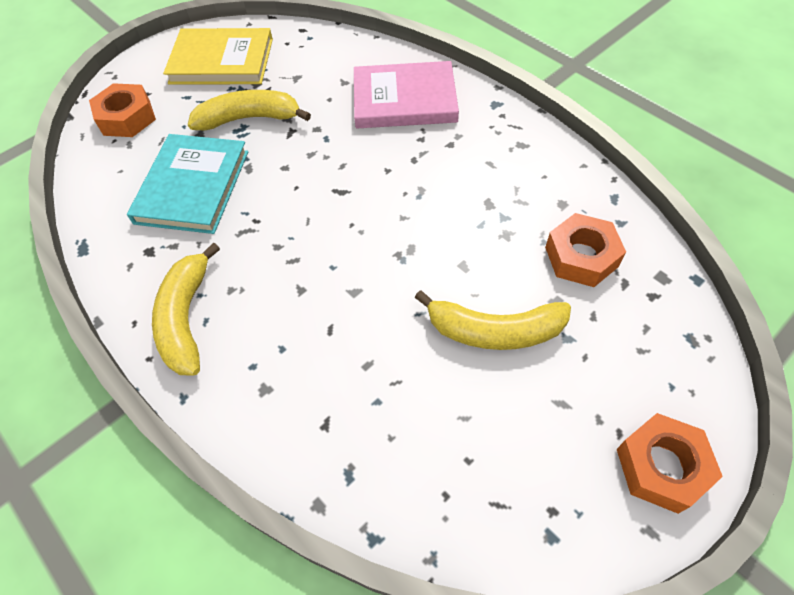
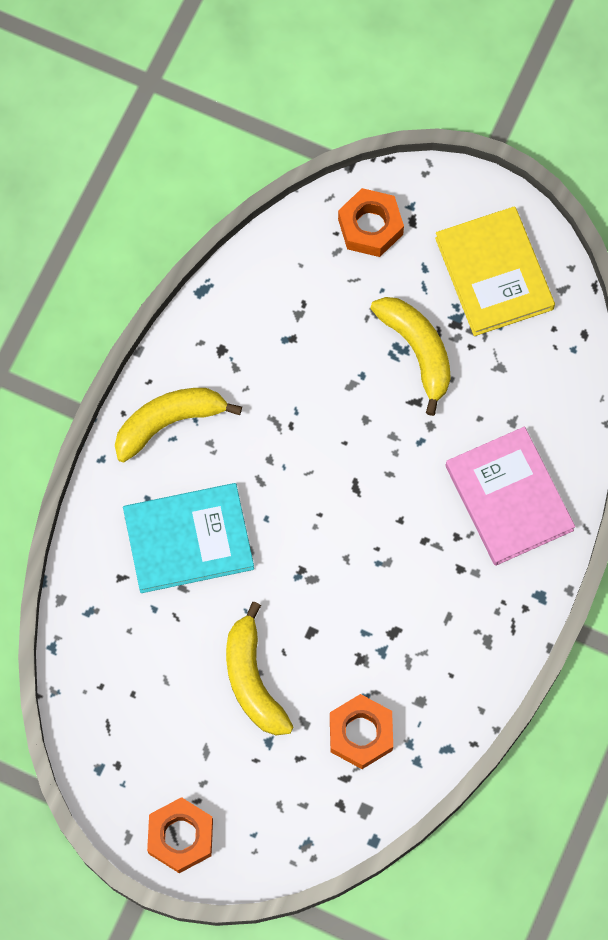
camera: 65 degrees right, 15 degrees up
turquoise book [127,134,248,234] -> turquoise book moved to [123,483,254,593]

